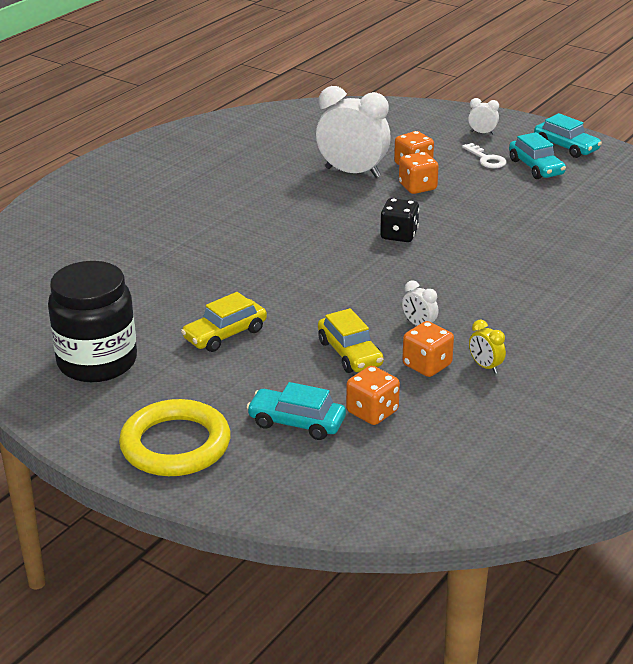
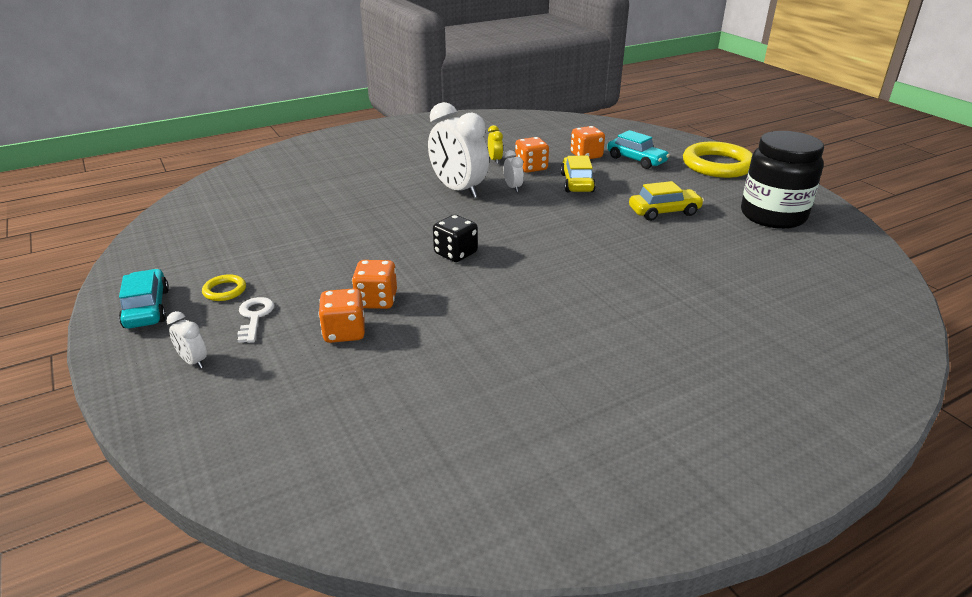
camera: 155 degrees left, 0 degrees up
white clock [316,86,391,178] -> white clock moved to [428,102,489,198]
turquoise car [509,132,566,179] -> yellow ring [202,274,246,301]

